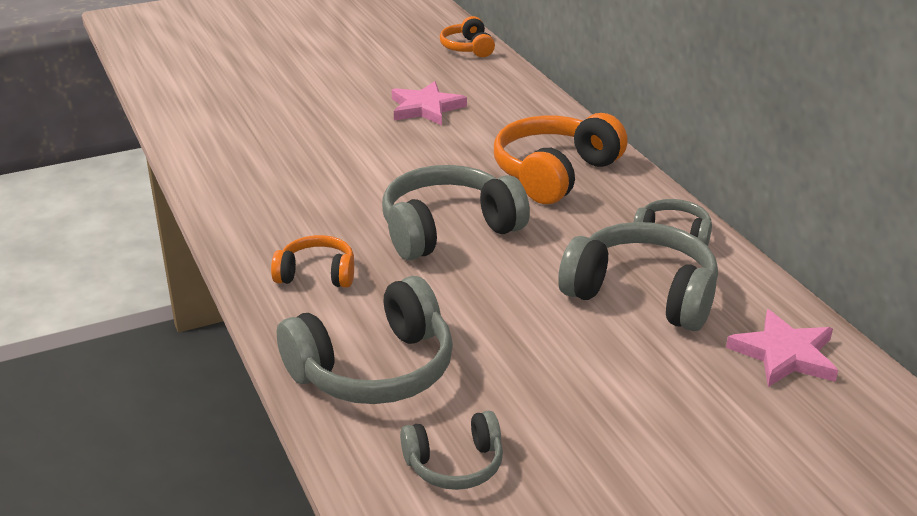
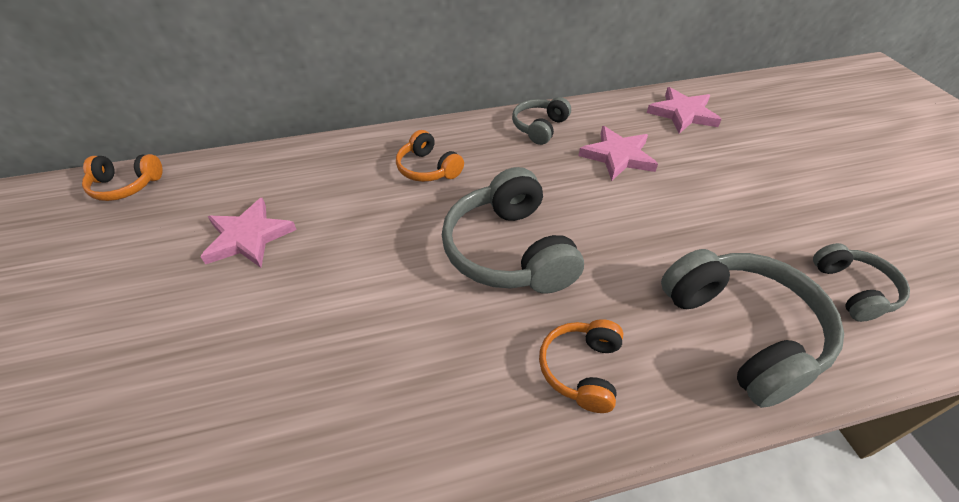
camera: 80 degrees left, 15 degrees up
orange headphones [494,113,628,204] -> orange headphones [396,130,464,182], size x0.55
grey headphones [558,222,718,331] -> pink star [578,126,658,181]

